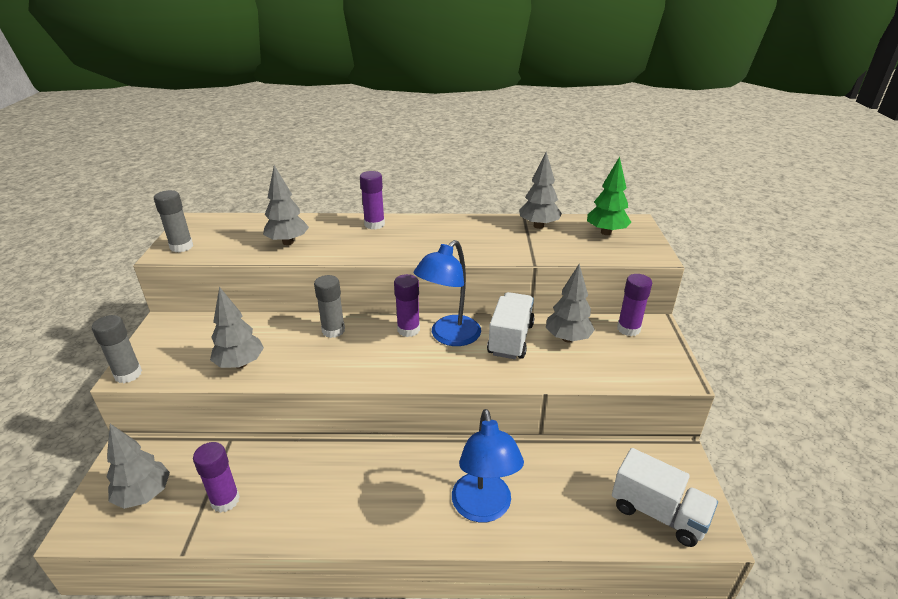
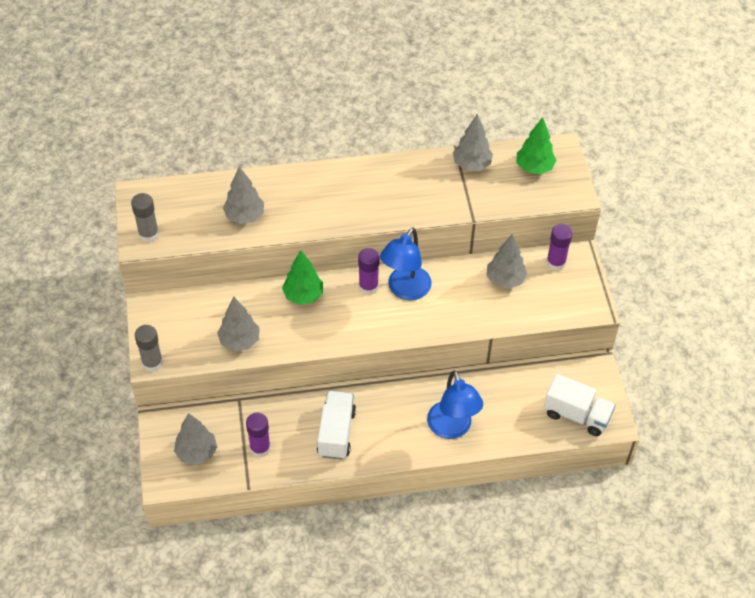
camera: 10 degrees left, 20 degrees up
grey glue stick [314,275,345,338] -> green tree [282,250,323,305]
purple glue stick [360,171,385,229] -> none
white truck [487,292,535,359] -> white truck moved to [317,391,356,460]

